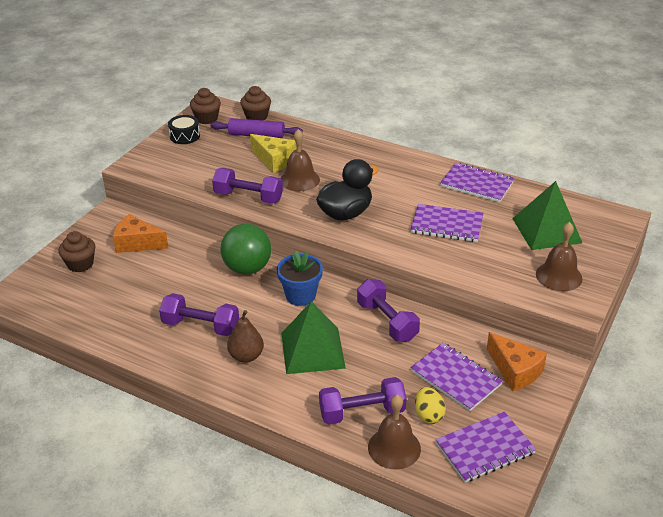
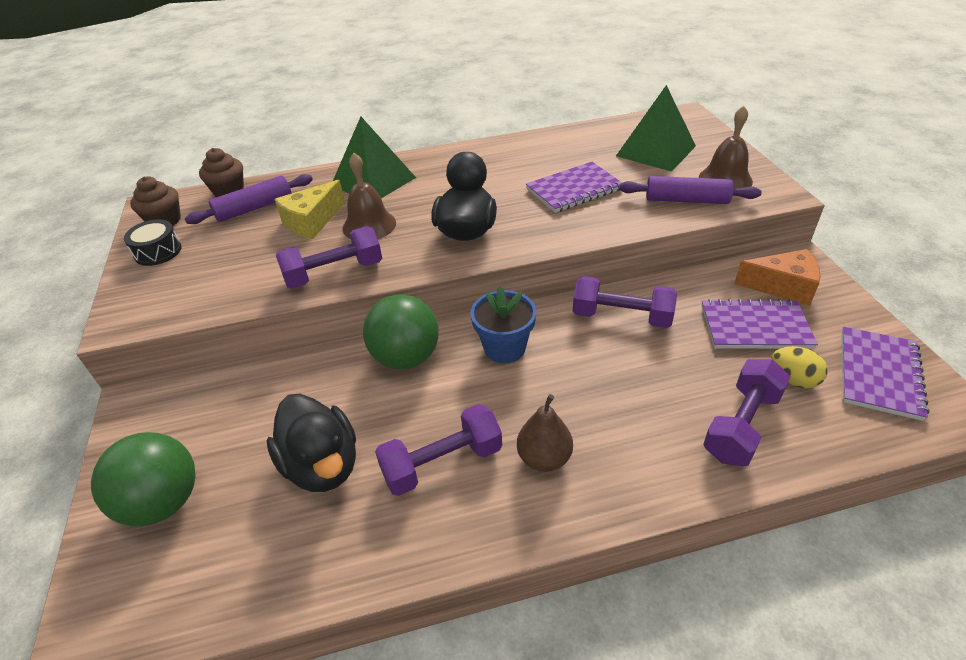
camera: 40 degrees left, 5 degrees up
brown cupcake [58,231,96,272] -> green ball [91,432,196,526]
orange cheese [113,214,168,253] -> none
yellow cheese [250,134,296,173] -> yellow cheese turned 135 degrees clockwise [274,180,345,239]
green pyramid [281,301,346,374] -> green pyramid moved to [333,117,416,198]
brown bell [368,395,421,469] -> none
purple notebook [440,163,515,202] -> none
none -> black duck [267,394,356,492]
none -> purple rolling pin [619,176,762,204]

